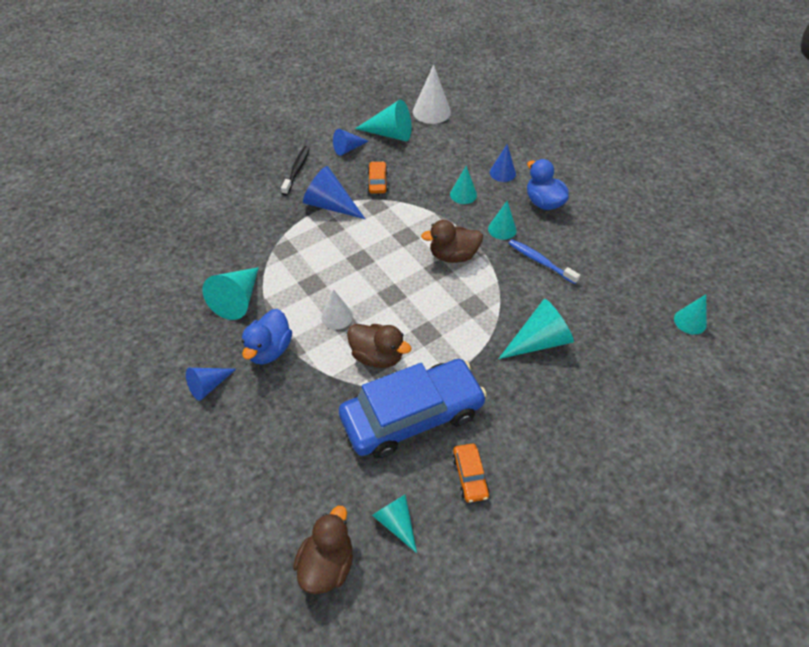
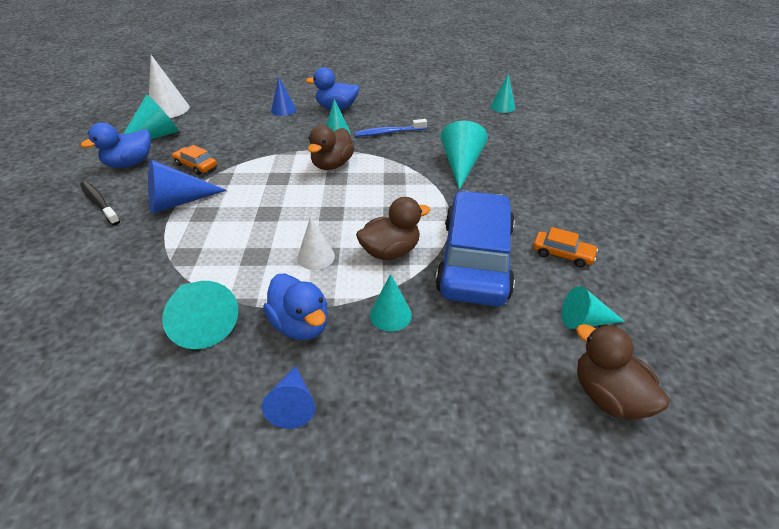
camera: 55 degrees left, 10 degrees down
blue cone [333,129,368,156] -> blue duck [81,123,151,168]
turquoise cone [450,166,477,204] -> turquoise cone moved to [370,274,412,332]

